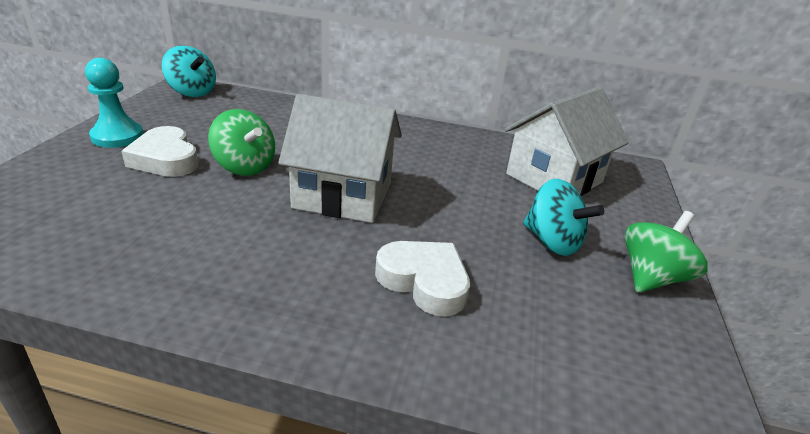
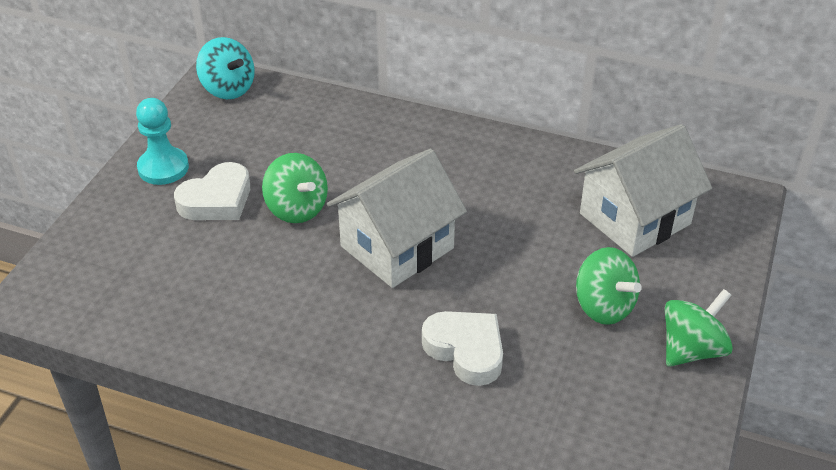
camera: 10 degrees right, 10 degrees up
white heart [122,126,198,177] -> white heart turned 105 degrees counterclockwise [174,162,250,220]
white house [278,94,402,223] -> white house turned 60 degrees counterclockwise [327,149,467,288]
turquoise spinning top [523,179,604,256] -> green spinning top [576,247,642,325]

